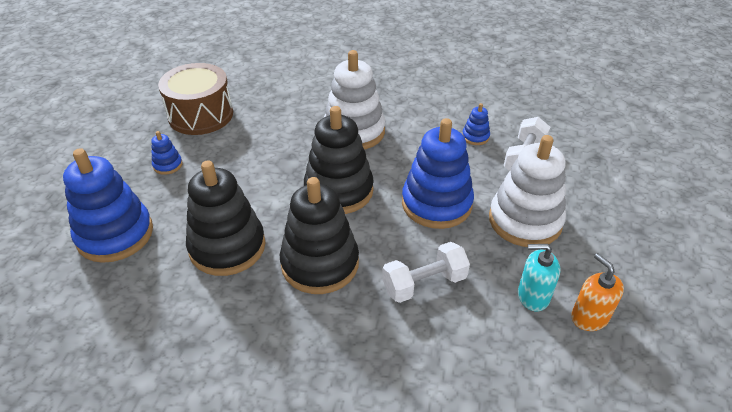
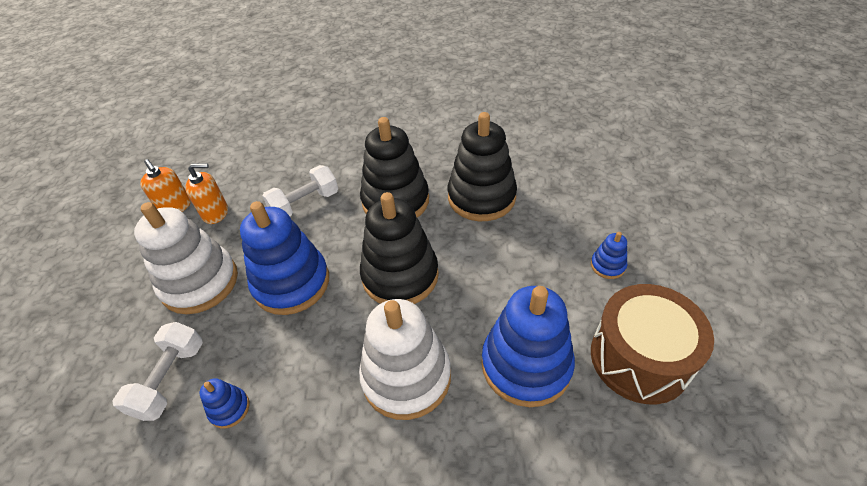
camera: 170 degrees right, 5 degrees up
blue stacking toy [63,148,153,263] -> blue stacking toy moved to [482,286,575,407]
turquoise soap dispenser [518,244,560,312] -> orange soap dispenser [185,163,228,224]

